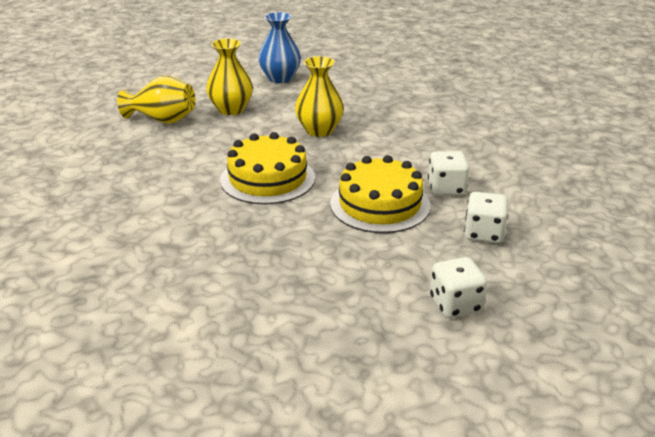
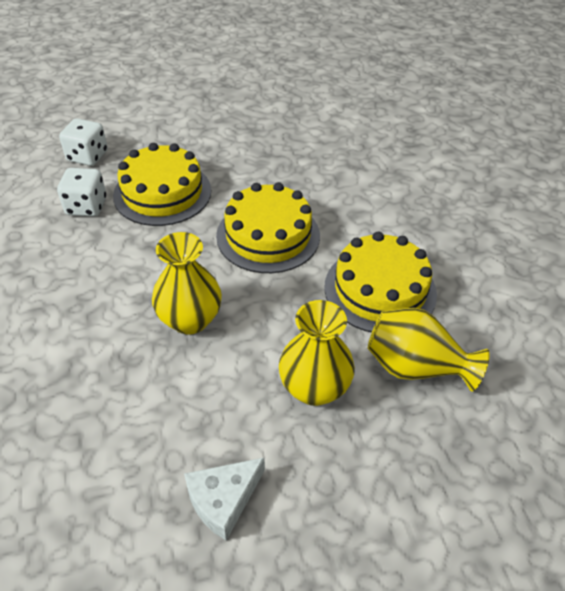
camera: 175 degrees left, 15 degrees up
blue vase [258,12,301,83] -> white cheese [184,457,265,541]
white dice [430,257,487,318] -> none
none -> yellow cake [324,231,437,333]

